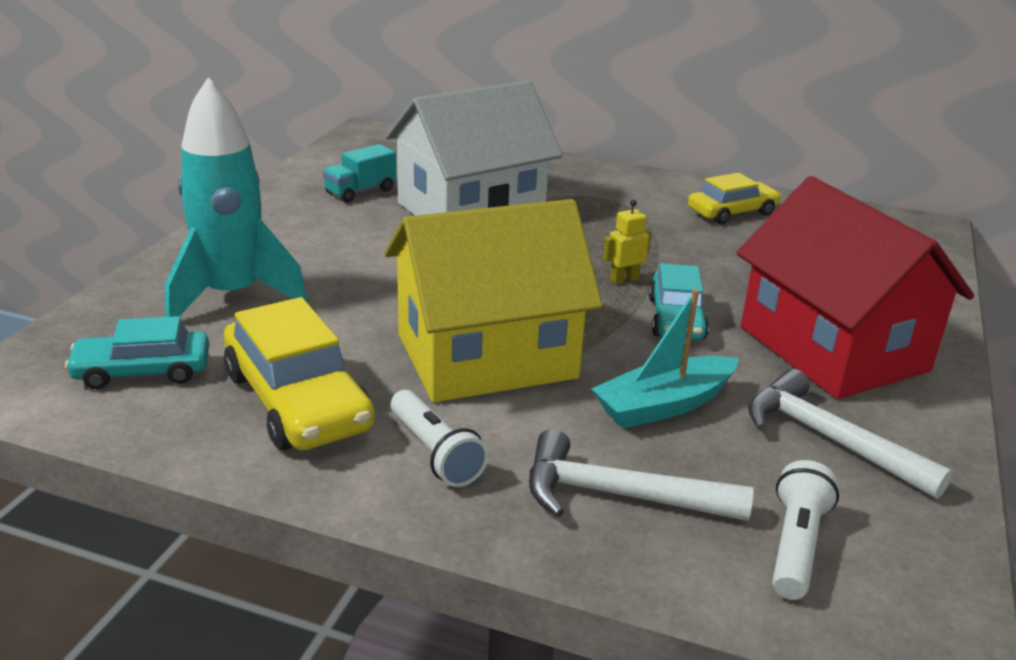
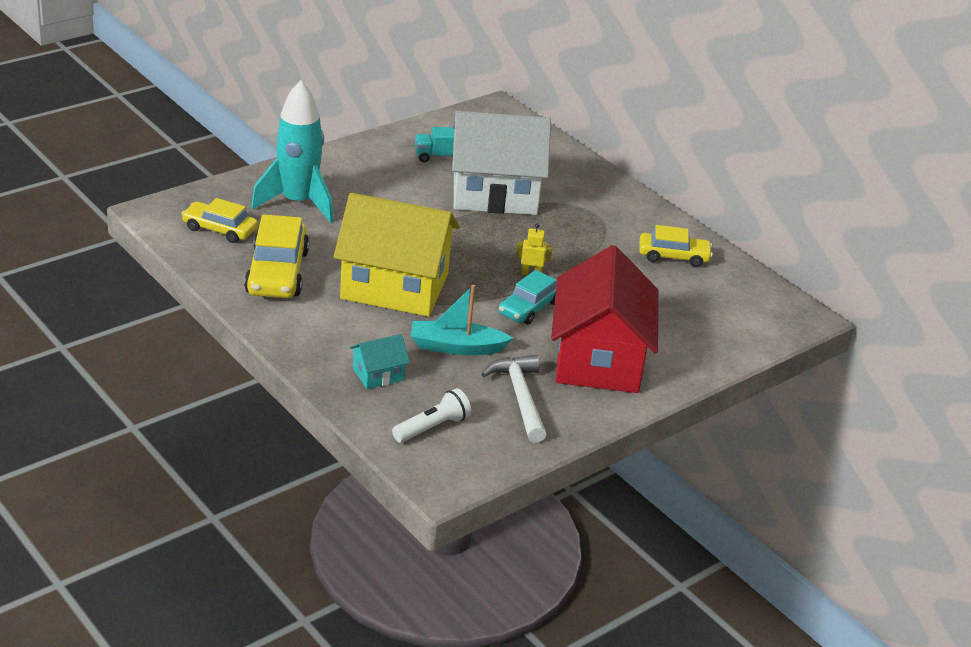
camera: 30 degrees right, 5 degrees up
turquoise car [65,316,209,389] -> yellow car [181,198,258,243]
white flashlight [391,390,489,487] -> none
white hammer [529,429,753,521] -> turquoise house [350,334,410,389]

